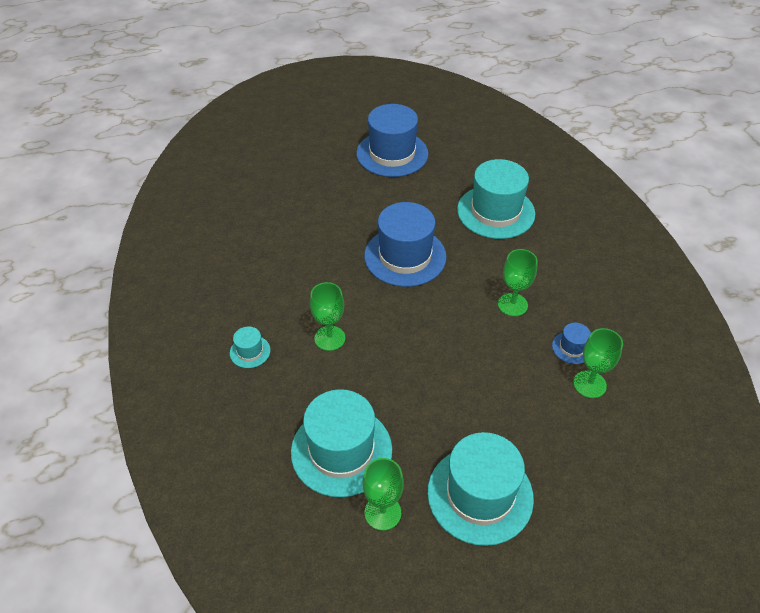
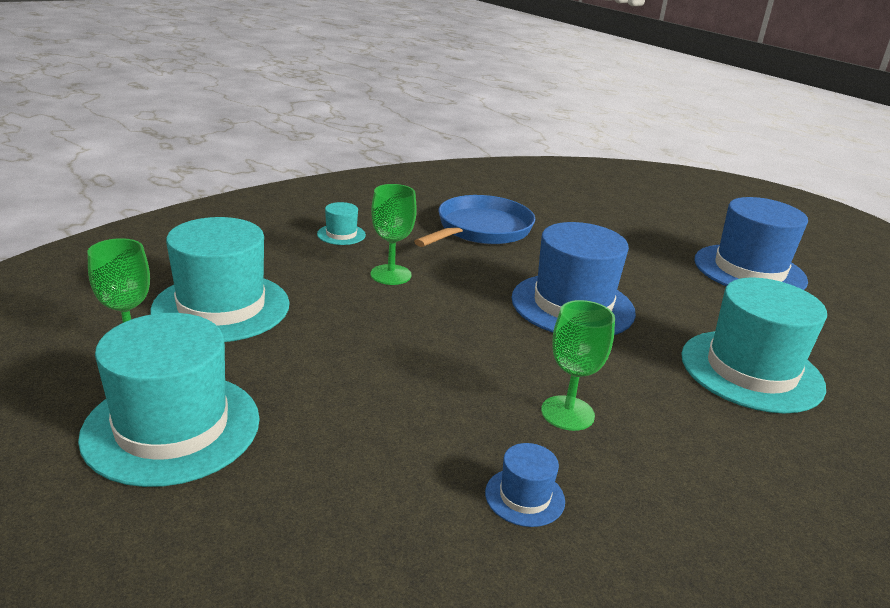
camera: 65 degrees right, 20 degrees down
green goblet [573,328,623,398] -> none
none -> blue pan [414,195,535,247]

